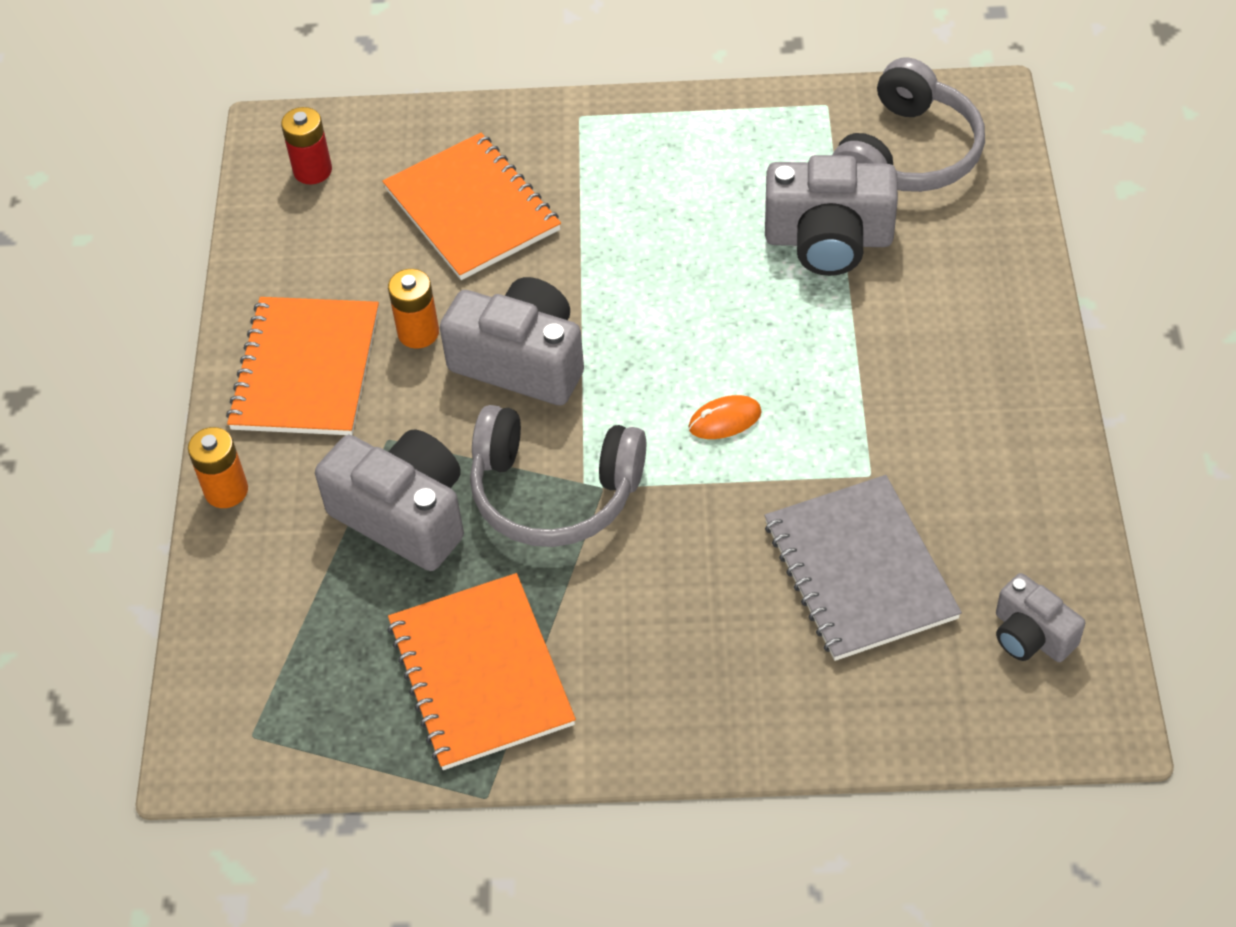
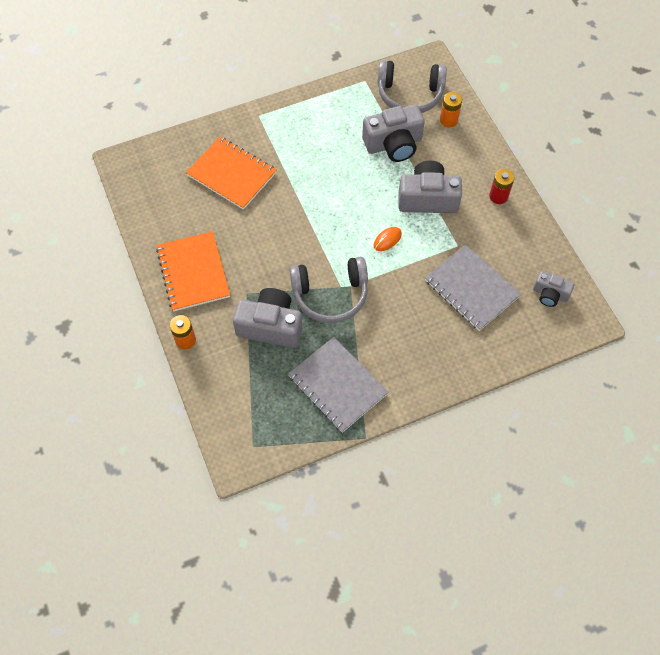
camera: 25 degrees left, 10 degrees up
red battery [281,107,332,184] -> red battery moved to [489,169,514,204]
orange battery [388,269,439,349] -> orange battery moved to [440,92,462,127]
orange notebook [388,573,576,770] -> grey notebook [288,337,389,433]
grey camera [440,277,584,405] -> grey camera moved to [398,160,462,213]
grey headphones [832,58,985,192] -> grey headphones turned 90 degrees clockwise [377,60,447,113]

